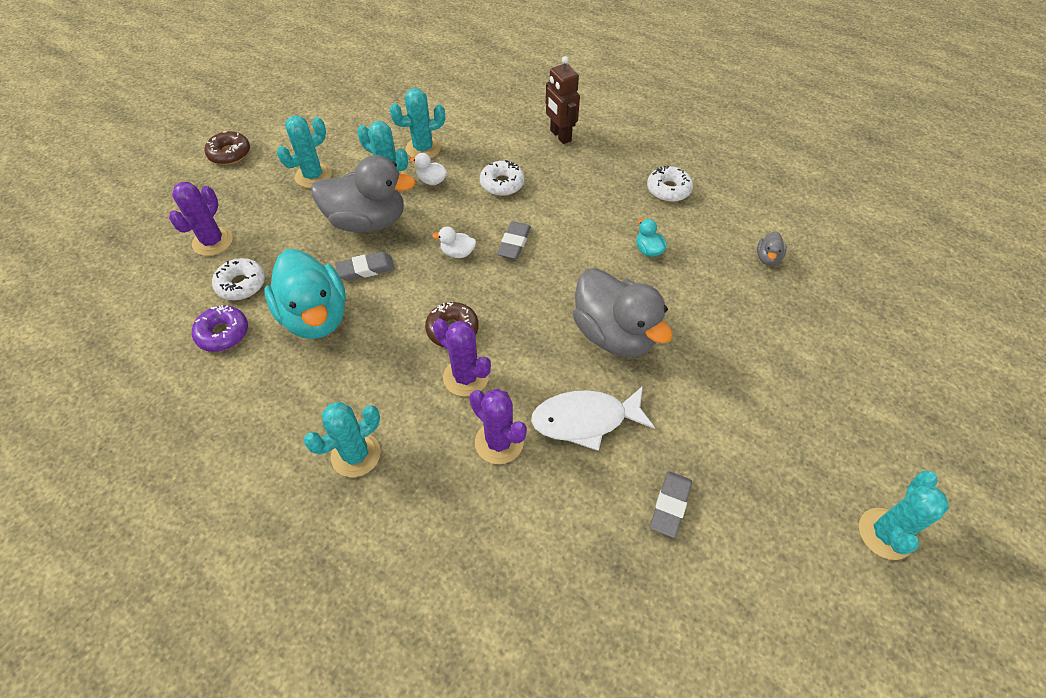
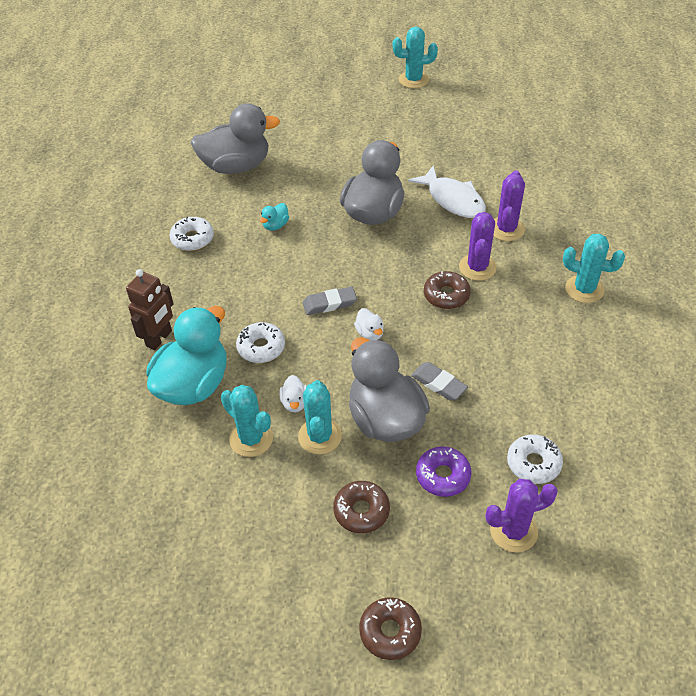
camera: 120 degrees left, 5 degrees down
purple donut [192,305,248,352] -> purple donut moved to [416,446,471,497]
turquoise duck [265,249,346,339] -> turquoise duck moved to [146,306,226,405]
turquoise cactus [277,115,332,188] -> brown donut [333,481,390,533]
grey eraser [650,471,692,538] -> none
grey duck [757,231,787,265] -> grey duck [190,103,280,174], size x2.47

